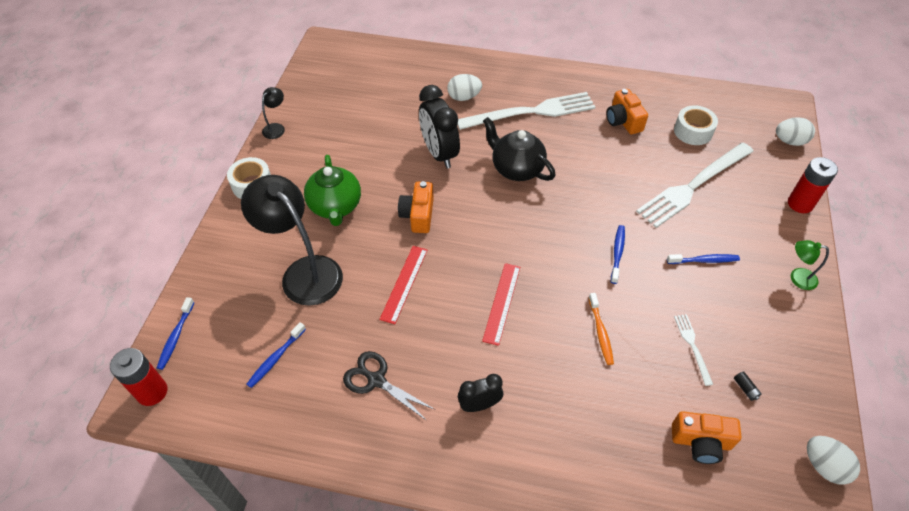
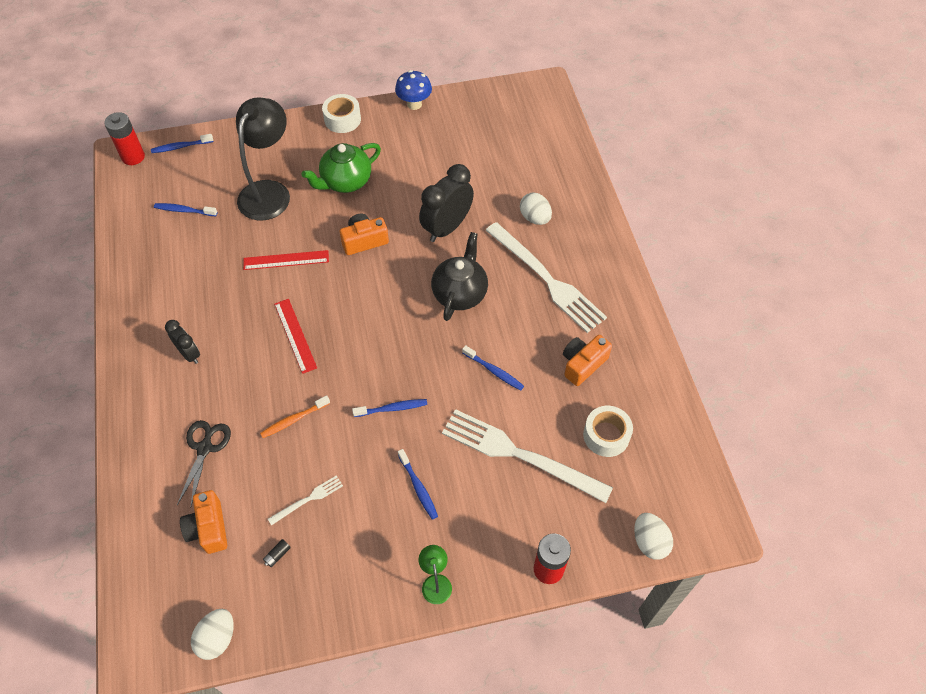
camera: 65 degrees right, 5 degrees up
black lamp [262,87,285,139] -> blue mushroom [395,70,432,110]
black scissors [343,351,435,421] -> black scissors moved to [177,420,231,506]
red ruler [482,263,520,346] -> red ruler turned 75 degrees clockwise [274,299,317,374]
none -> blue toothbrush [462,345,524,391]

